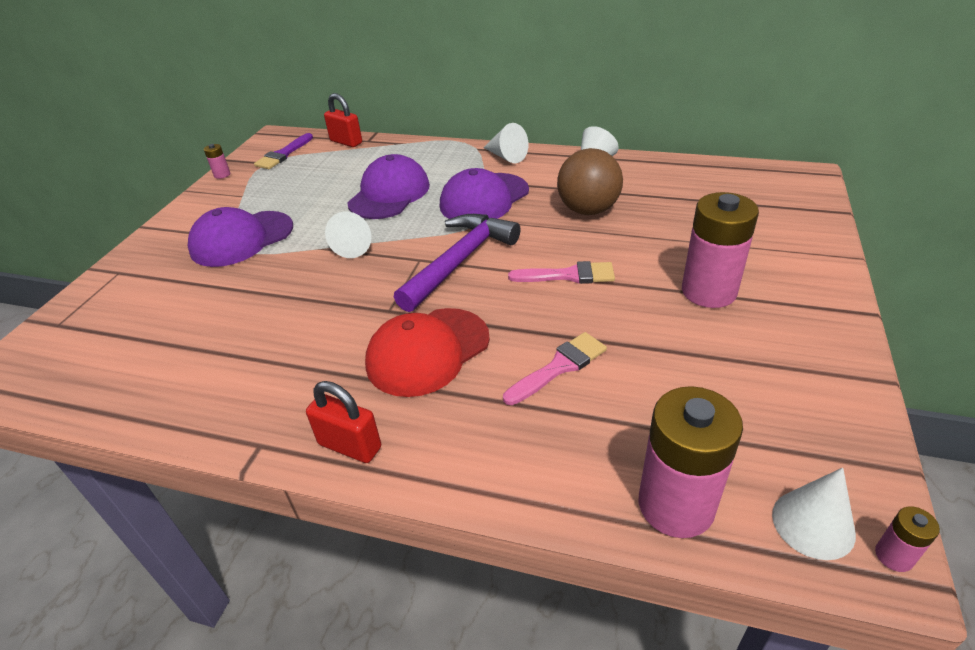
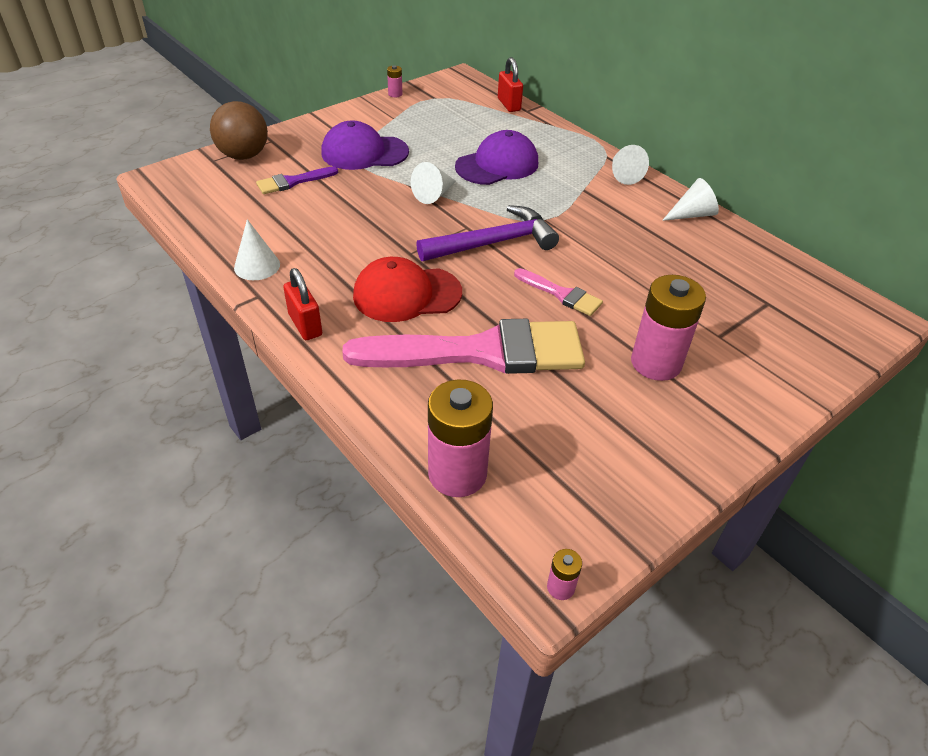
camera: 30 degrees right, 5 degrees up
purple brush [254,133,313,169] -> purple brush moved to [256,166,338,194]
purple cap [440,168,529,219] -> none
pink brush [503,332,607,405] -> pink brush [342,319,585,374], size x2.26
brown ball [557,148,623,215] -> brown ball moved to [210,101,268,160]
white cone [772,467,856,560] -> white cone moved to [234,219,280,280]

